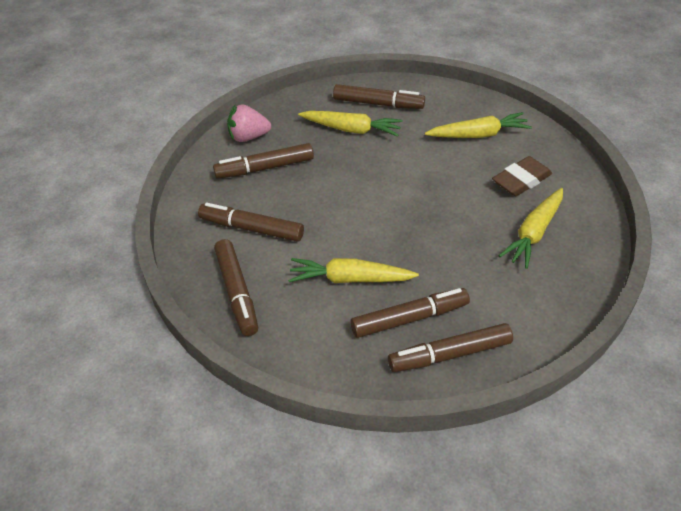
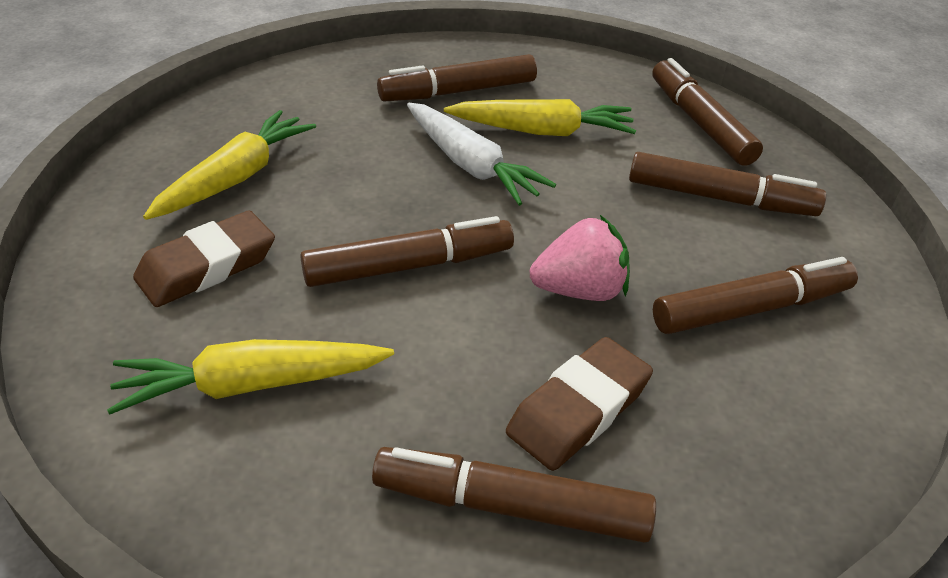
camera: 175 degrees right, 5 degrees down
pink strawberry [227,104,271,142] -> pink strawberry moved to [530,215,630,301]
yellow carrot [298,111,403,137] -> brown eraser [506,337,653,471]
brown marker [388,323,513,372] -> brown marker moved to [300,216,514,287]
none -> white carrot [407,103,556,206]

